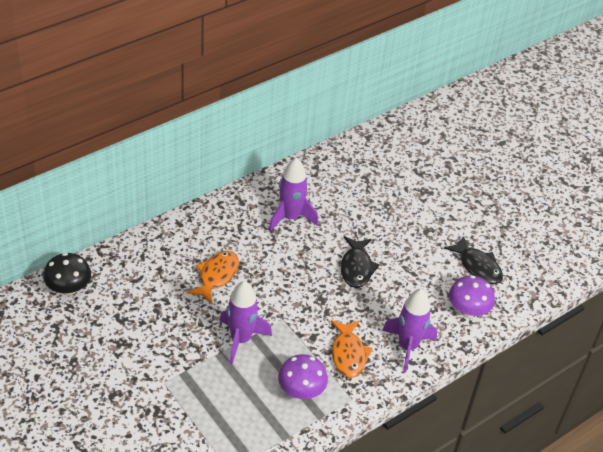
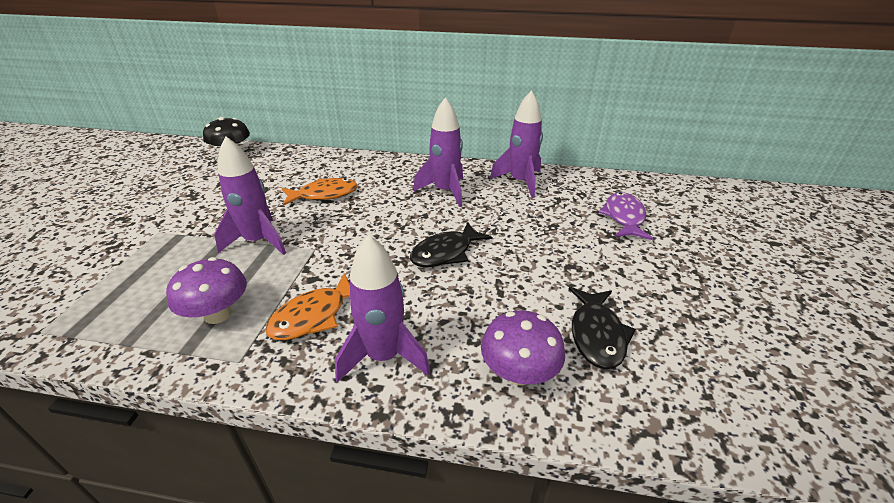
camera: 50 degrees right, 10 degrees down
none -> purple rocket [490,90,543,198]
none -> purple fish [599,192,653,240]

